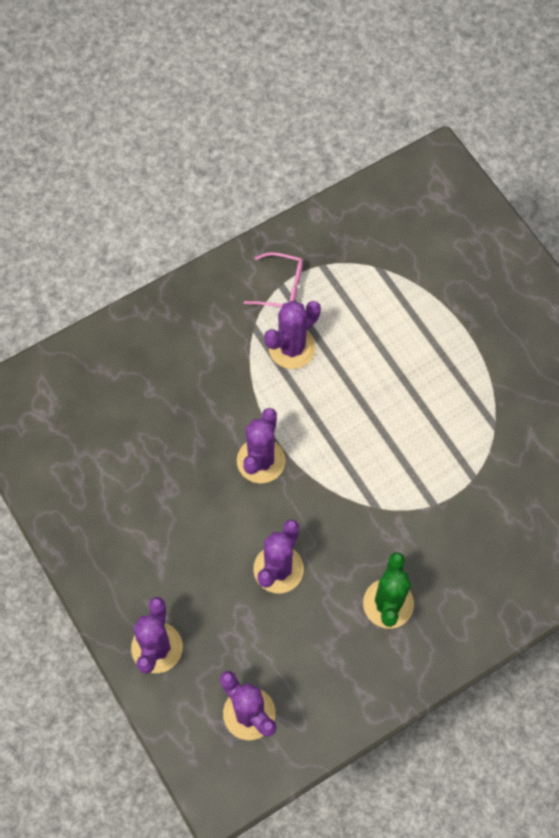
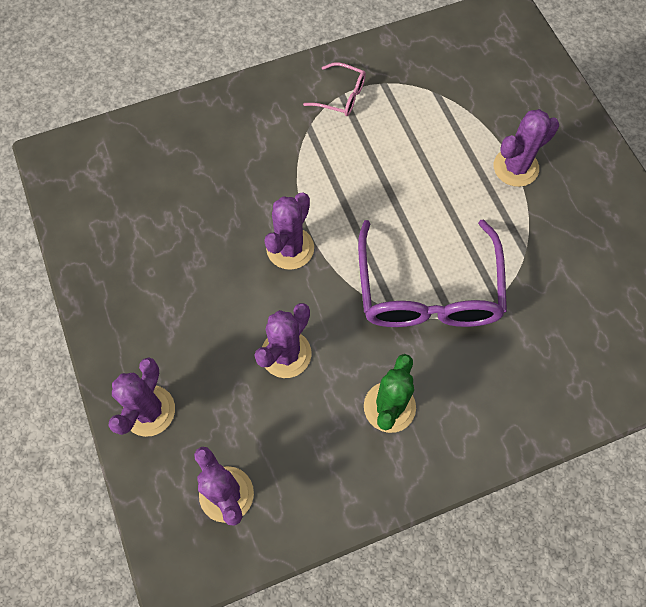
camera: 10 degrees right, 0 degrees up
purple cactus [264,300,321,369] -> purple cactus moved to [494,109,559,187]
none -> purple glasses [358,220,507,327]

